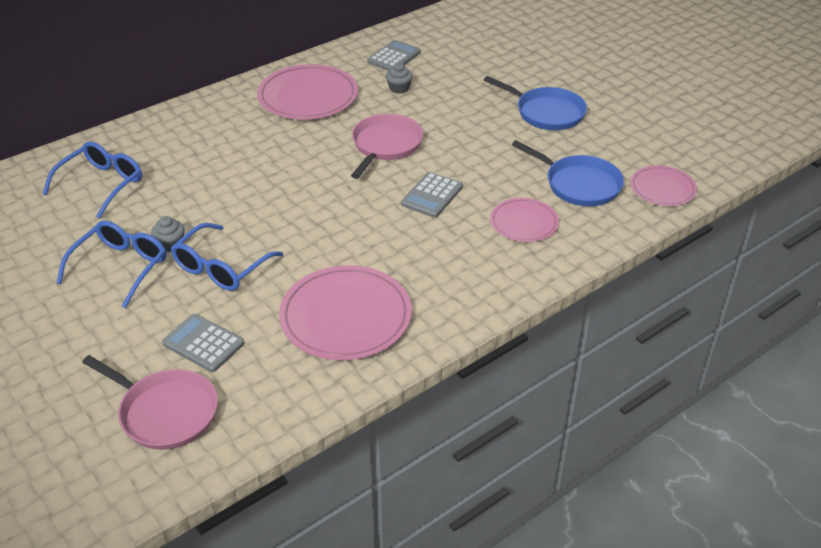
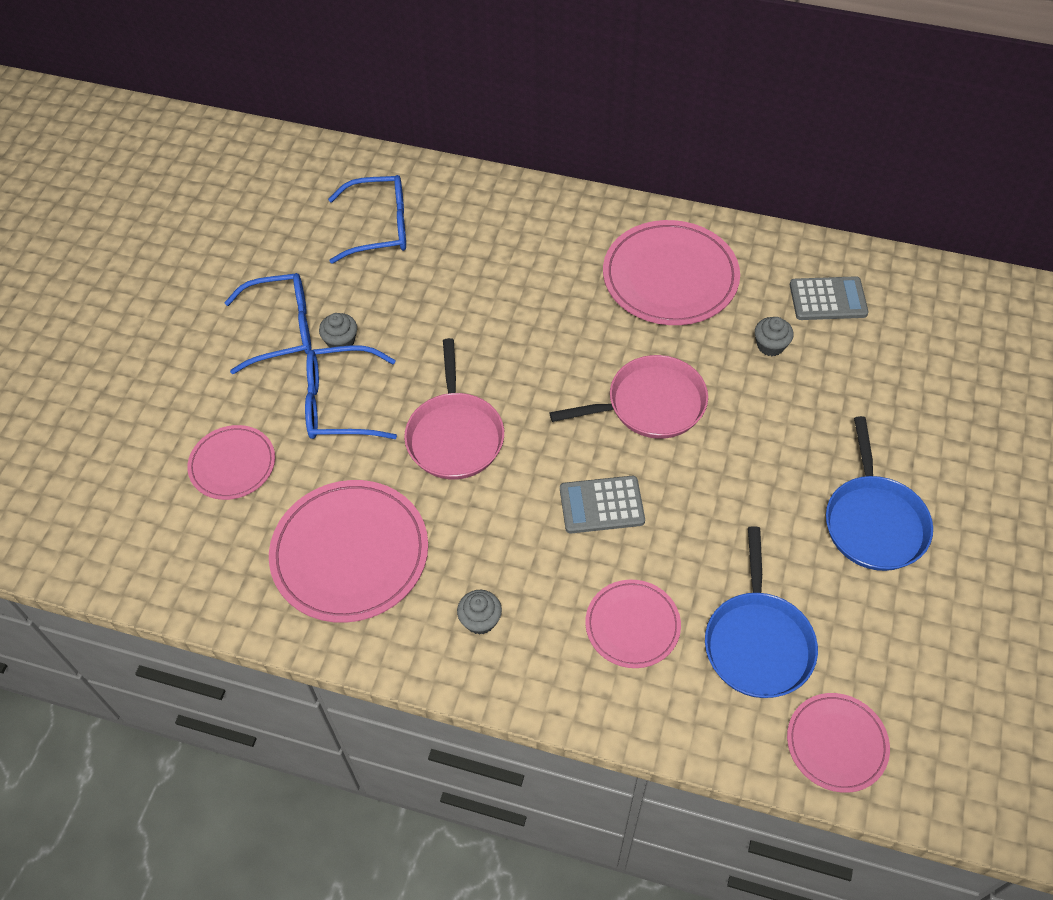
camera: 55 degrees right, 15 degrees up
pink pan [82,355,218,450] -> pink pan moved to [404,338,504,479]
grey calculator [162,314,244,372] -> pink plate [187,425,275,500]
none -> grey cupcake [457,590,502,635]

